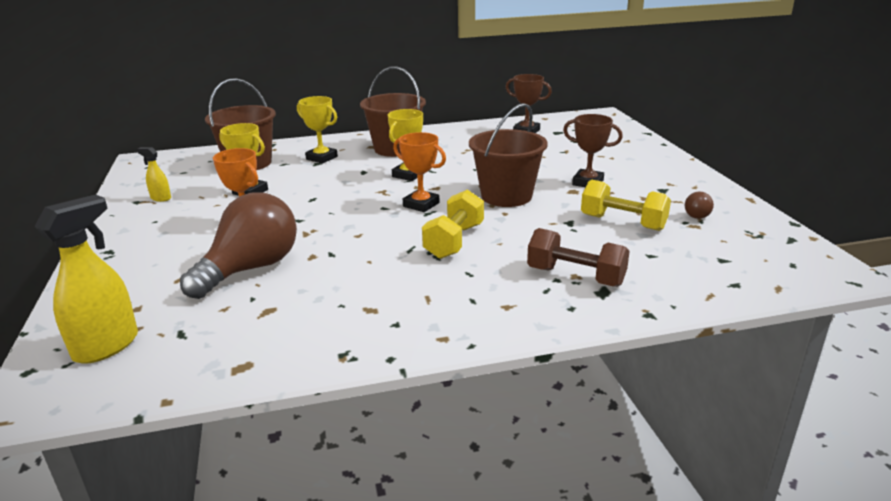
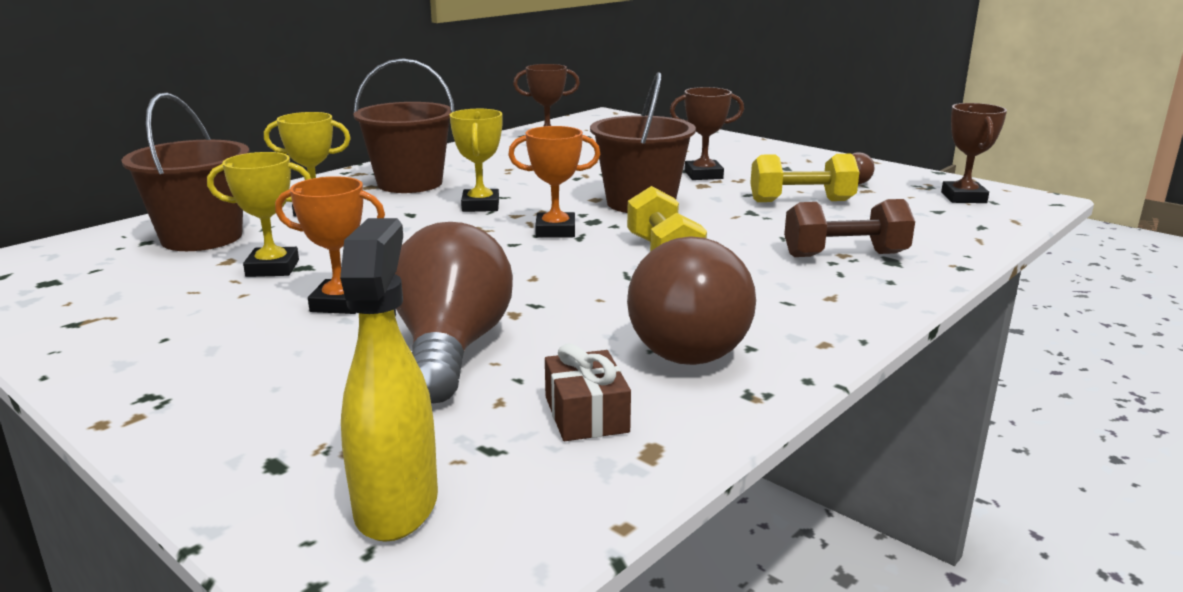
camera: 35 degrees left, 5 degrees down
yellow spray bottle [137,147,171,202] -> none
none -> brown gift [545,343,631,441]
none -> brown light bulb [627,236,756,365]
none -> brown trophy [941,103,1007,203]

